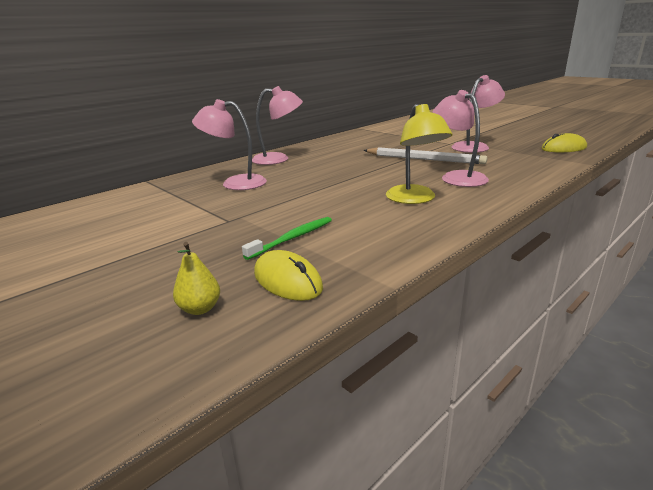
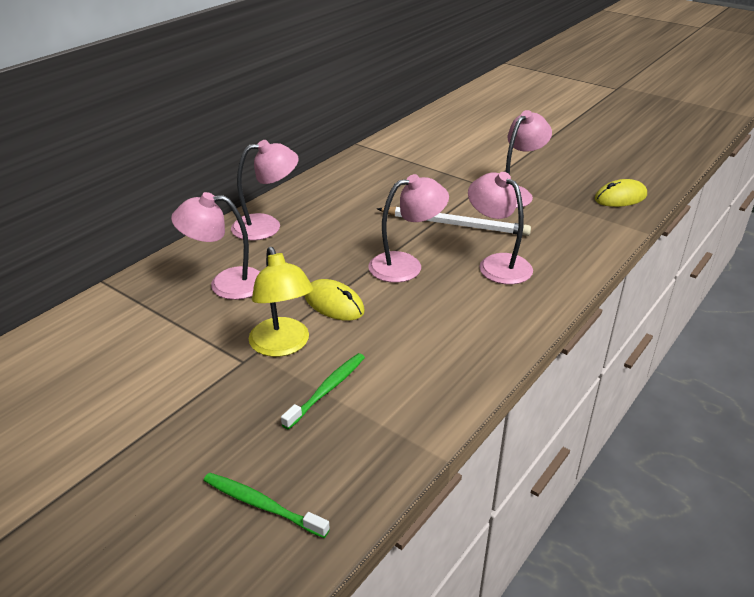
camera: 10 degrees left, 10 degrees up
yellow pear [173,242,220,315] -> green toothbrush [204,473,330,538]
yellow mouse [254,250,323,301] -> yellow mouse moved to [304,279,365,321]
yellow lamp [386,104,453,204] -> yellow lamp moved to [249,247,314,357]
none -> pink lamp [368,174,449,283]

